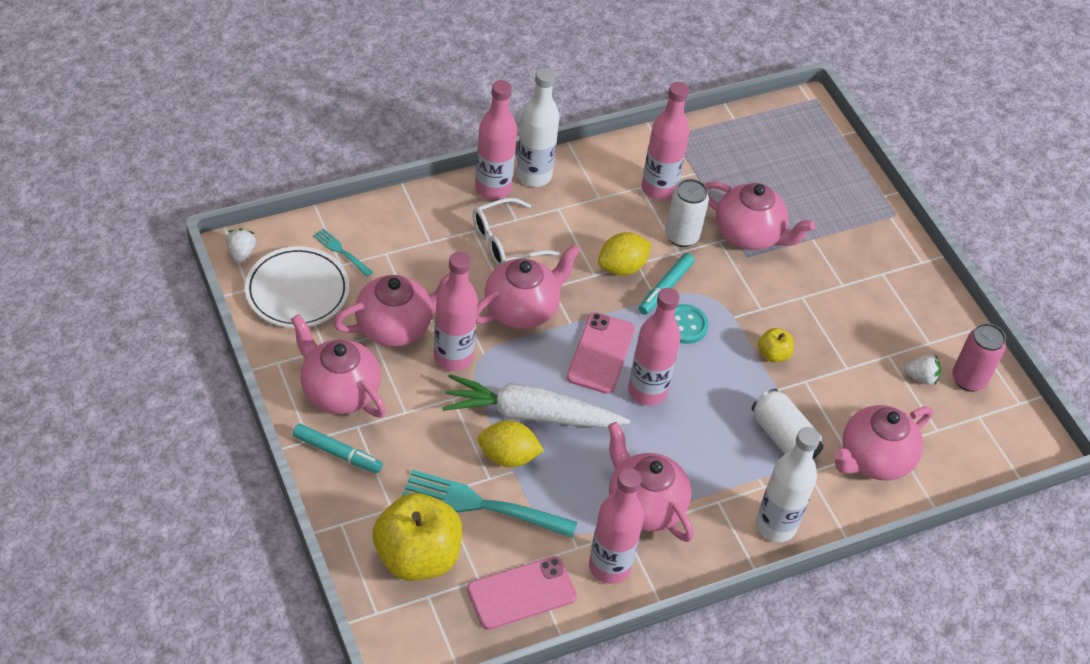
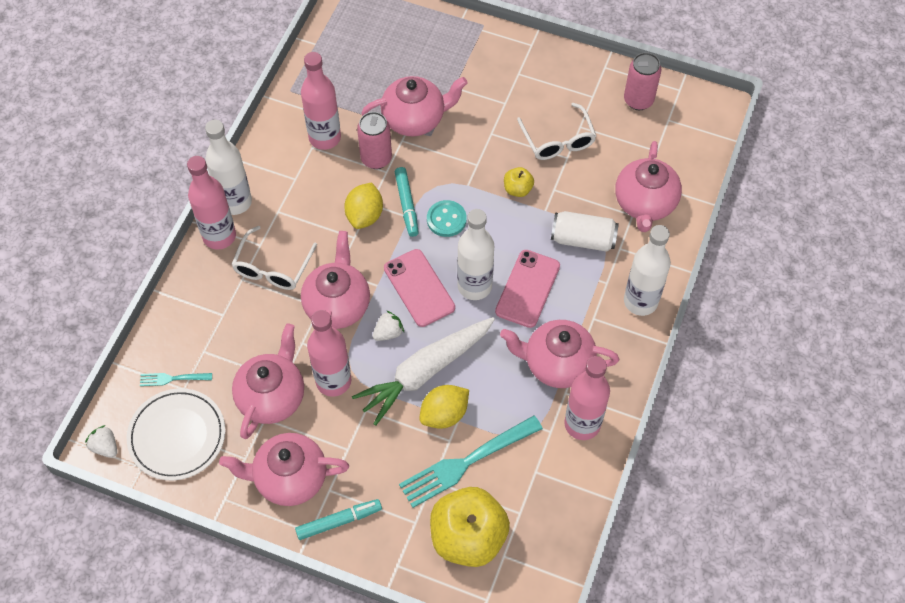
camera: 40 degrees left, 10 degrees up
pink phone [467,556,577,630] -> pink phone moved to [495,250,560,328]
pink bottle [628,288,681,406] -> white bottle [457,209,494,300]
white can [665,179,709,247] -> pink can [357,112,392,169]
white strawberry [904,355,941,385] -> white strawberry moved to [373,311,404,341]
none -> white glasses [517,103,596,160]

